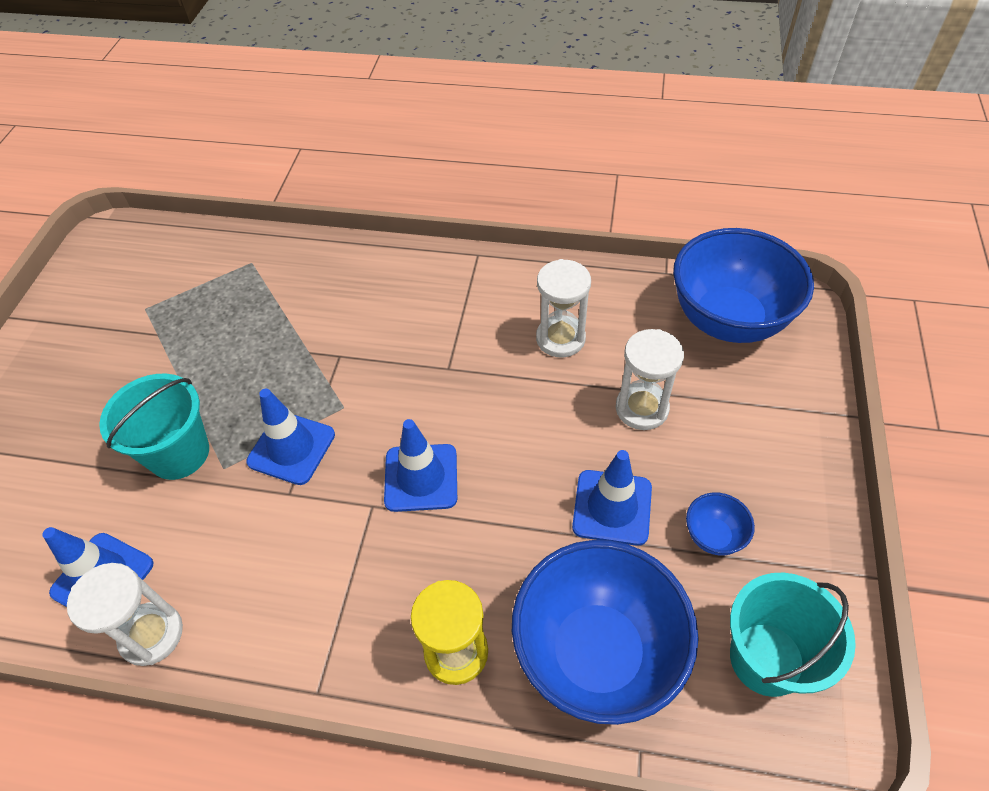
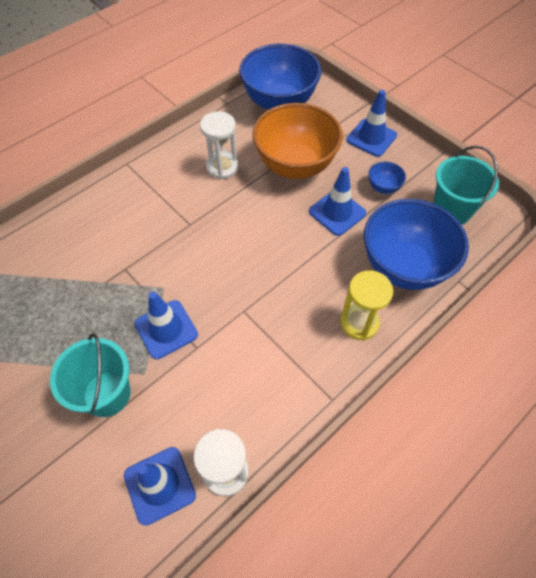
camera: 55 degrees left, 5 degrees up
blue traffic cone [384,419,457,512] -> blue traffic cone moved to [346,90,397,157]
white hourglass [616,329,684,430] -> orange bowl [252,103,343,179]

